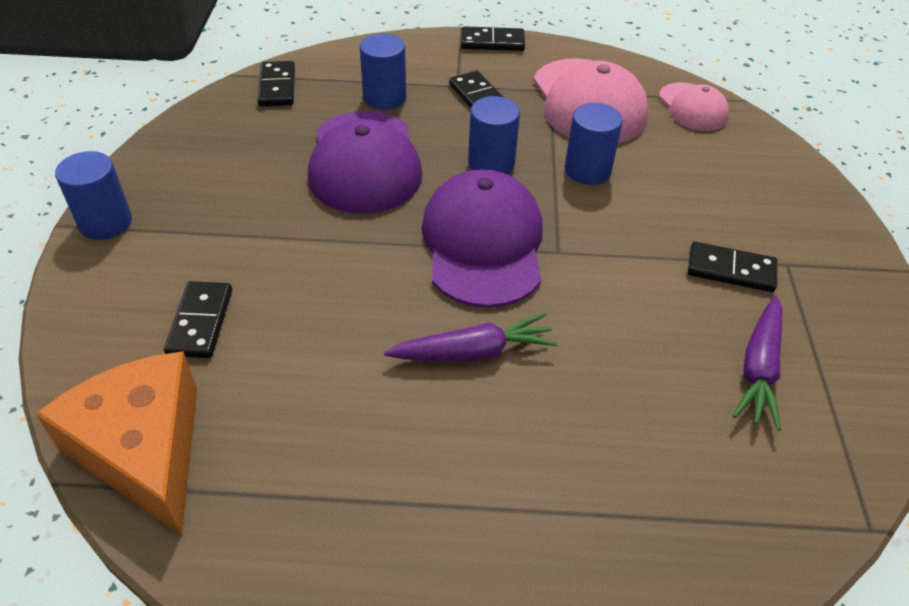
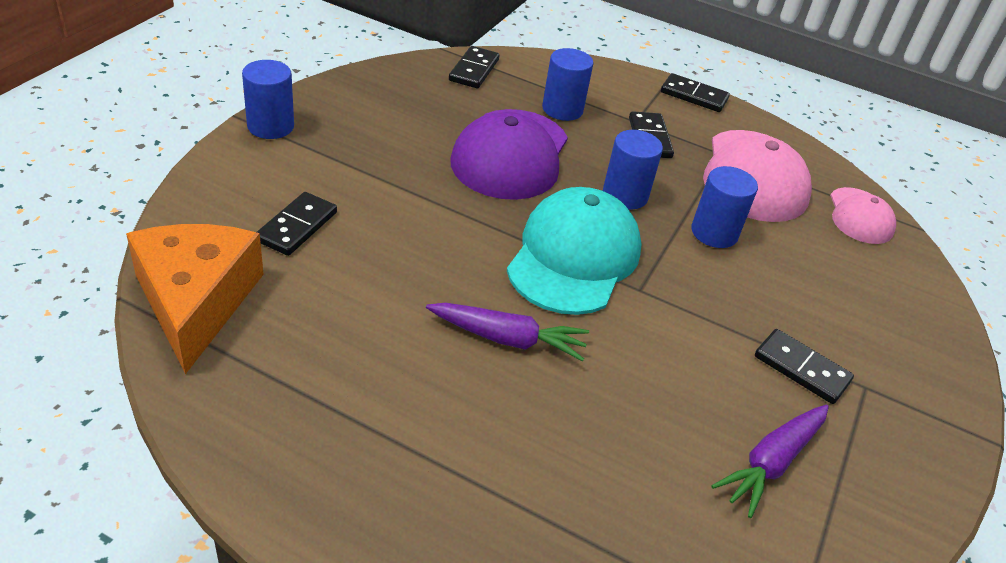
camera: 20 degrees right, 5 degrees down
purple cap [421,169,543,308] -> turquoise cap [507,187,642,315]

